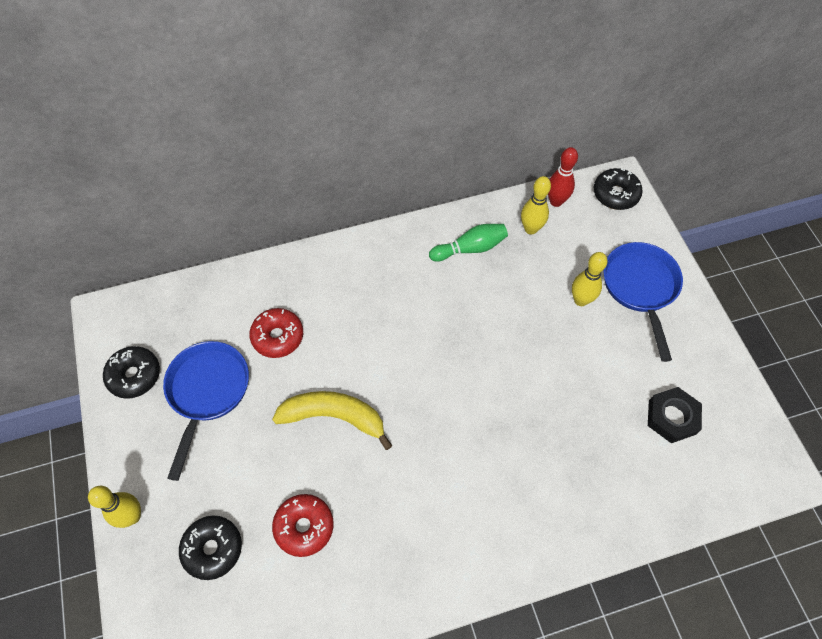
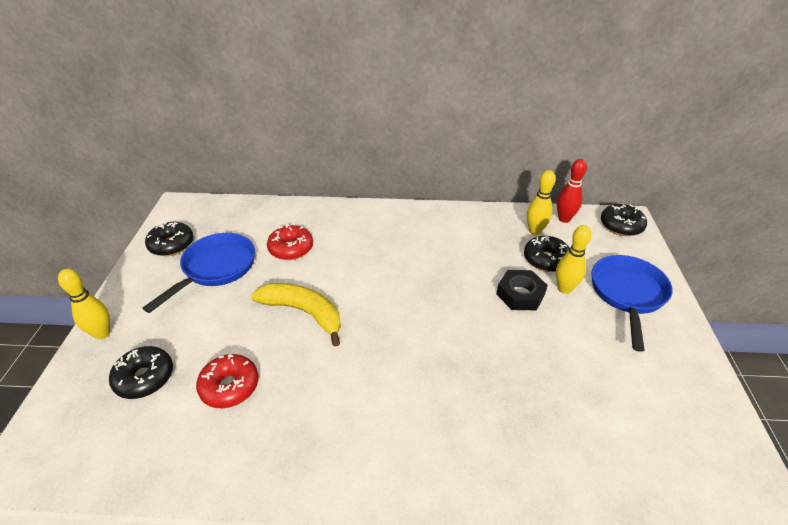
camera: 20 degrees right, 20 degrees down
green bowling pin [429,224,508,262] -> none
black nut [648,387,702,443] -> black nut moved to [496,270,548,310]
none -> black donut [524,236,570,272]

